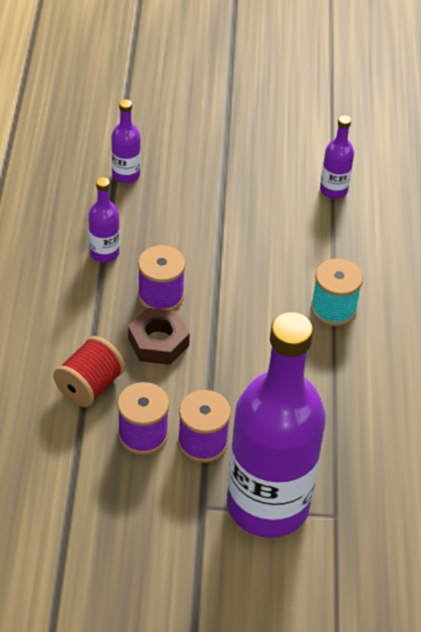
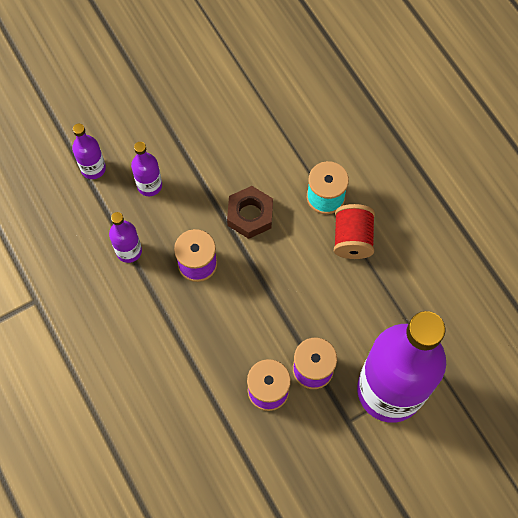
camera: 30 degrees left, 20 degrees up
red spool [53,336,125,407] -> red spool moved to [334,204,375,259]
brown nut [128,308,190,365] -> brown nut moved to [227,186,273,239]
purple bottle [320,115,354,199] -> purple bottle moved to [131,142,162,196]

